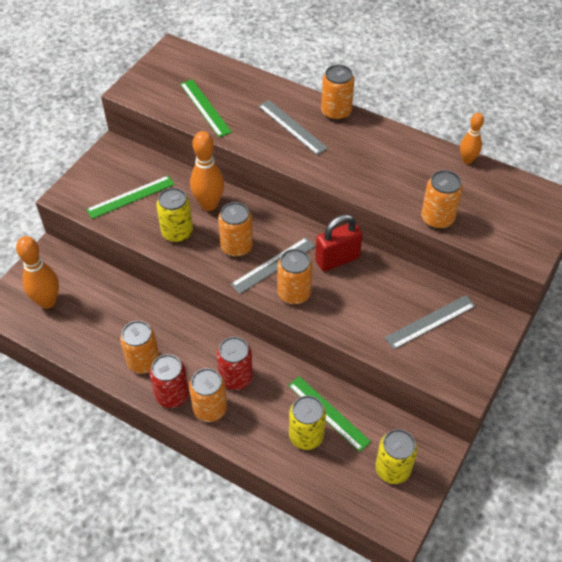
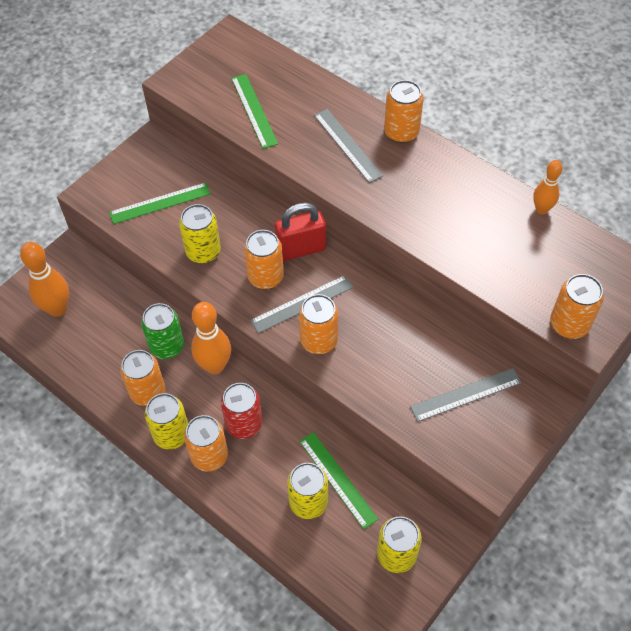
camera: 10 degrees right, 5 degrees up
red can [150,354,189,408] -> yellow can [145,393,188,449]
orange bowling pin [190,131,224,211] -> orange bowling pin moved to [191,302,231,374]
red padlock [315,214,363,271] -> red padlock moved to [275,202,326,261]
orange can [421,170,463,229] -> orange can moved to [550,274,604,339]
none -> green can [141,303,184,359]

